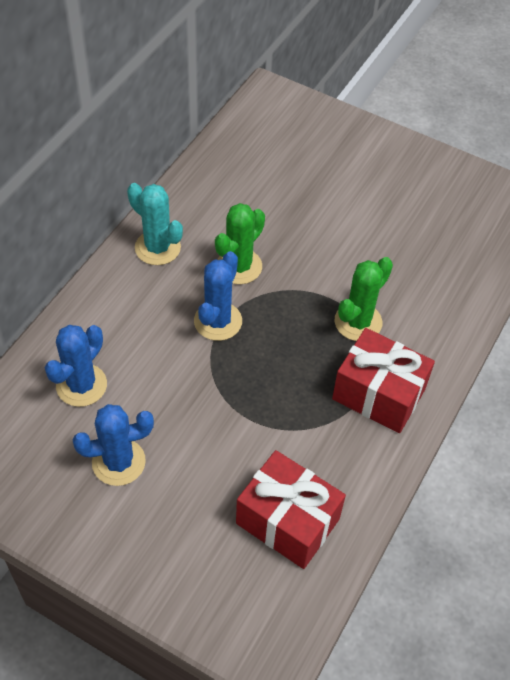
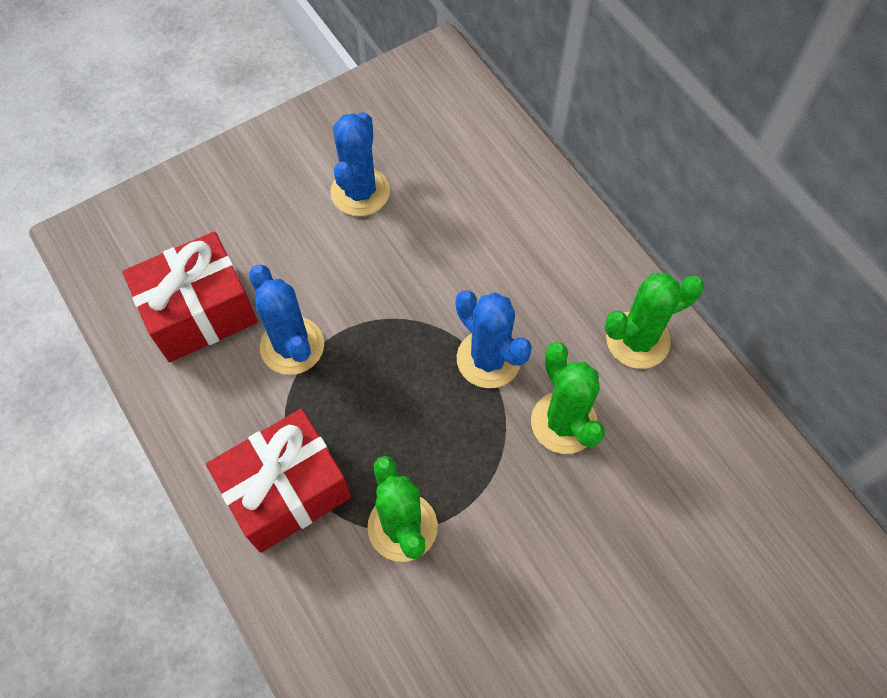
camera: 120 degrees right, 10 degrees up
blue cactus [45,325,107,407] -> blue cactus moved to [249,265,324,375]
turquoise cactus [127,183,183,265] -> green cactus [605,273,704,369]

